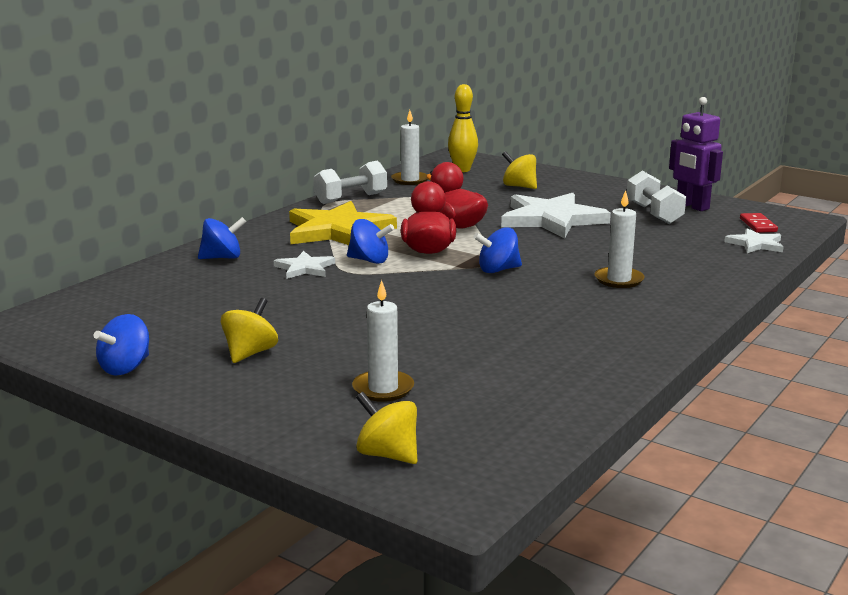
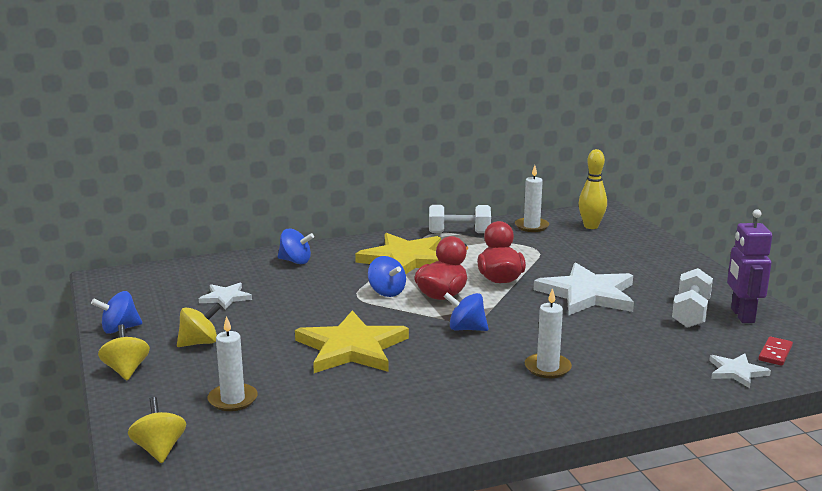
camera: 35 degrees right, 0 degrees up
white star [274,251,335,279] -> white star moved to [199,283,252,310]
yellow spinning top [502,151,537,189] -> yellow spinning top moved to [98,325,150,380]
none -> yellow star [295,310,409,373]

